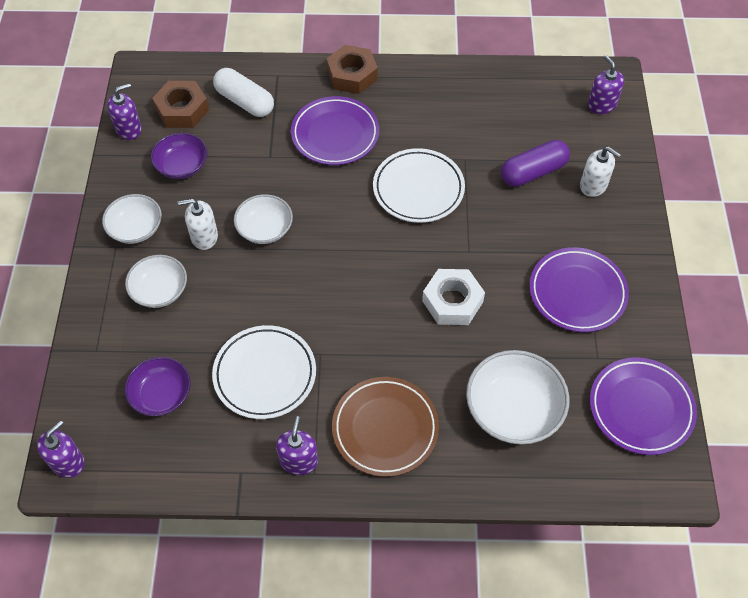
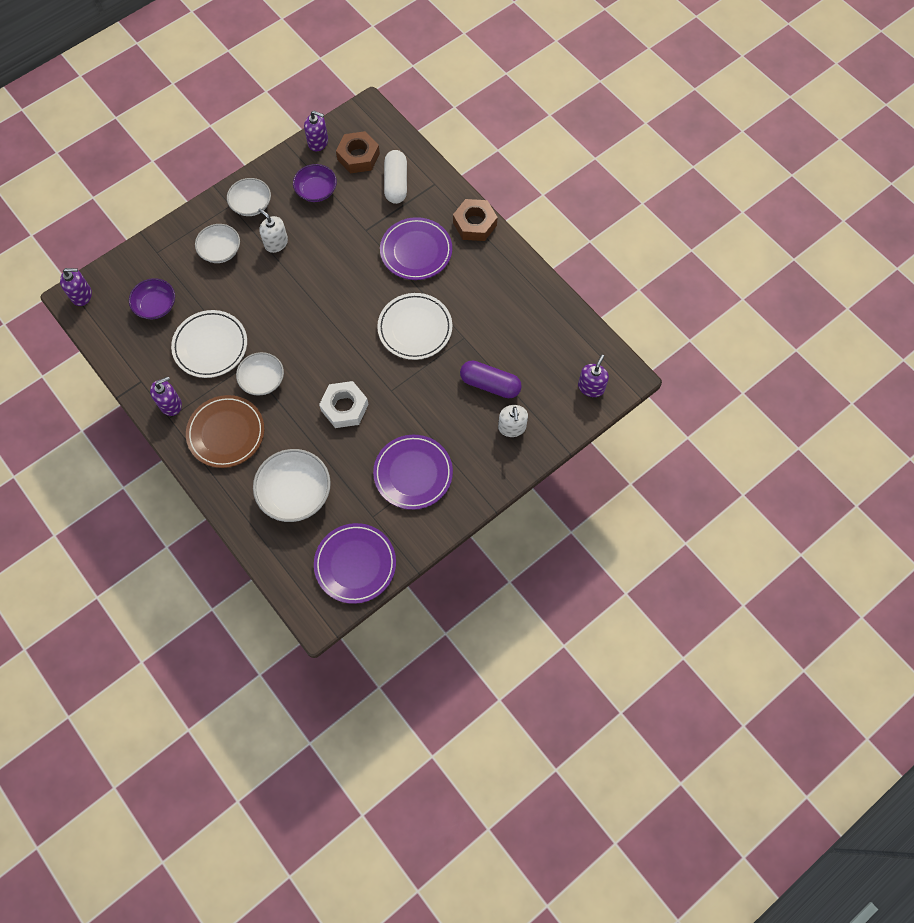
camera: 50 degrees right, 10 degrees up
white bowl [234,194,293,244] -> white bowl moved to [236,352,284,396]

